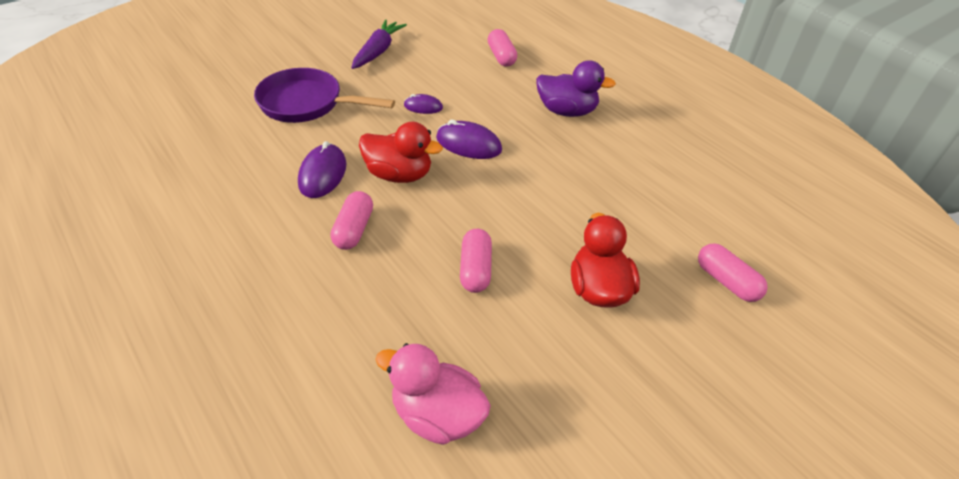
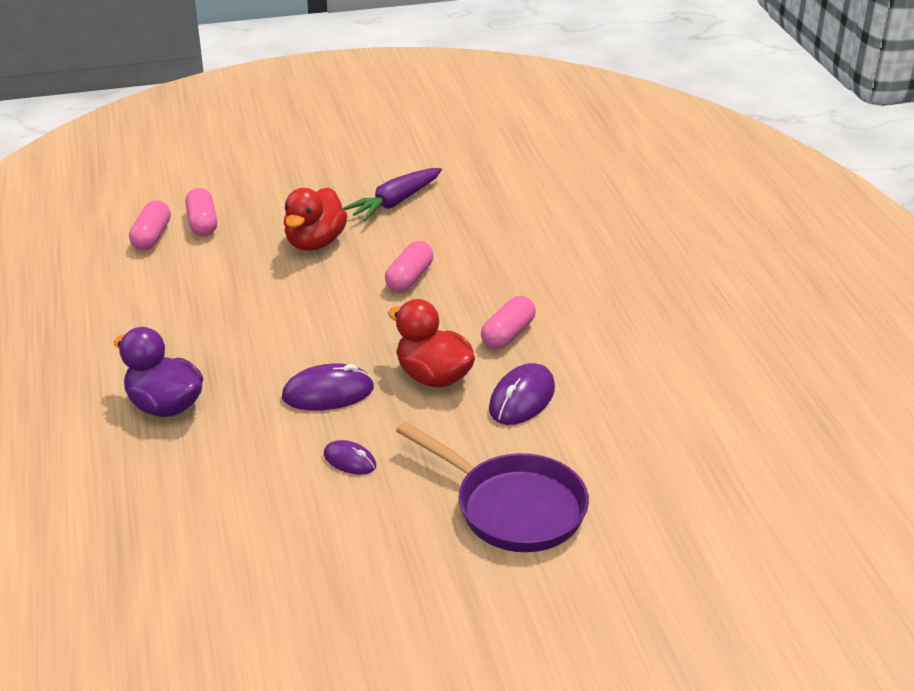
camera: 155 degrees left, 10 degrees down
purple carrot [351,20,407,69] -> purple carrot moved to [342,168,442,221]
pink duck [375,343,491,445] -> none
purple mouse [436,120,502,159] -> purple mouse turned 60 degrees counterclockwise [282,363,374,411]
pink capsule [488,29,517,67] -> pink capsule moved to [129,200,171,250]

